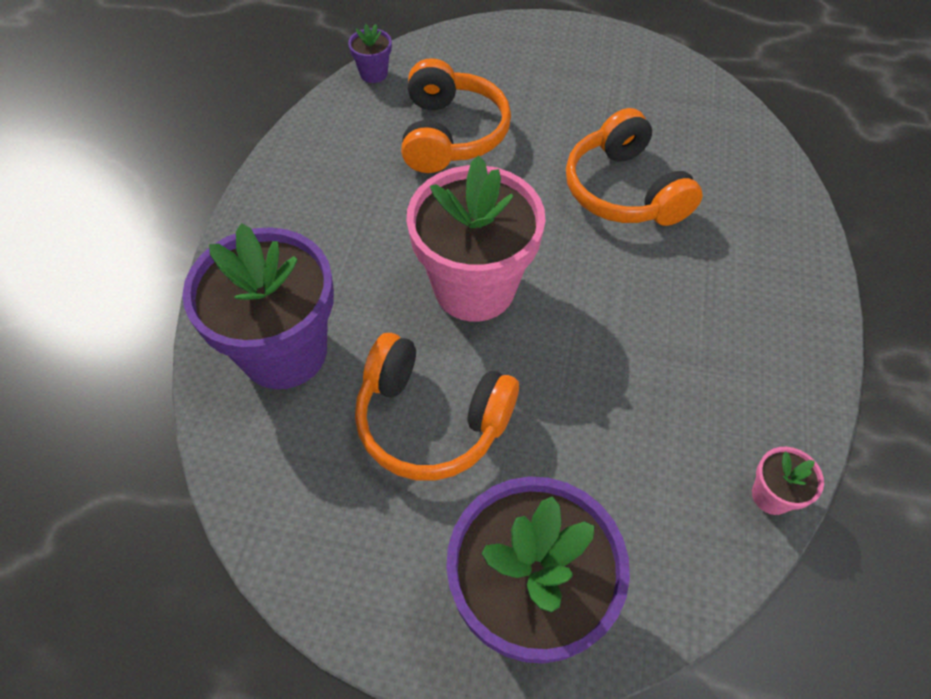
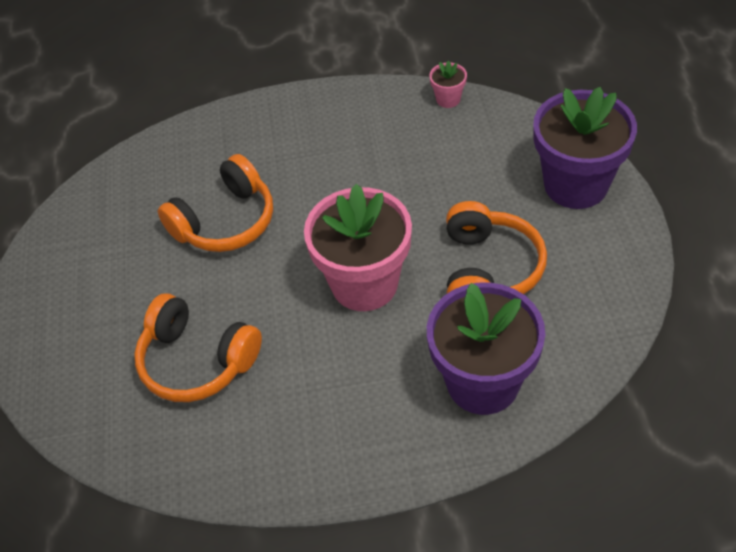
camera: 105 degrees left, 5 degrees down
purple flower pot [348,24,392,83] -> none
orange headphones [401,58,511,173] -> orange headphones turned 135 degrees counterclockwise [134,293,262,402]

